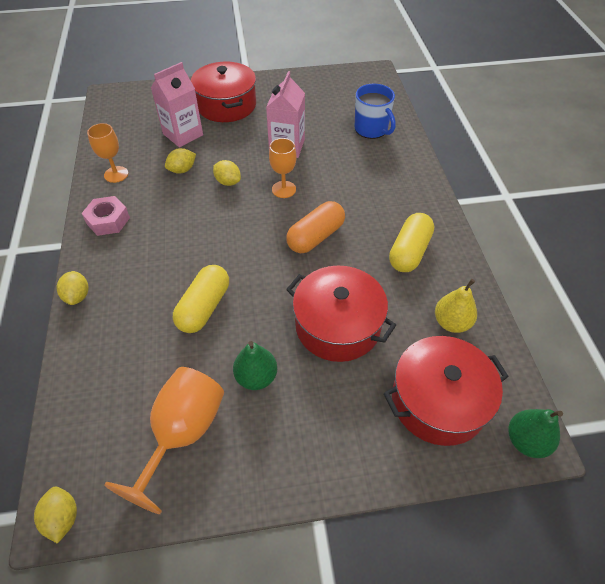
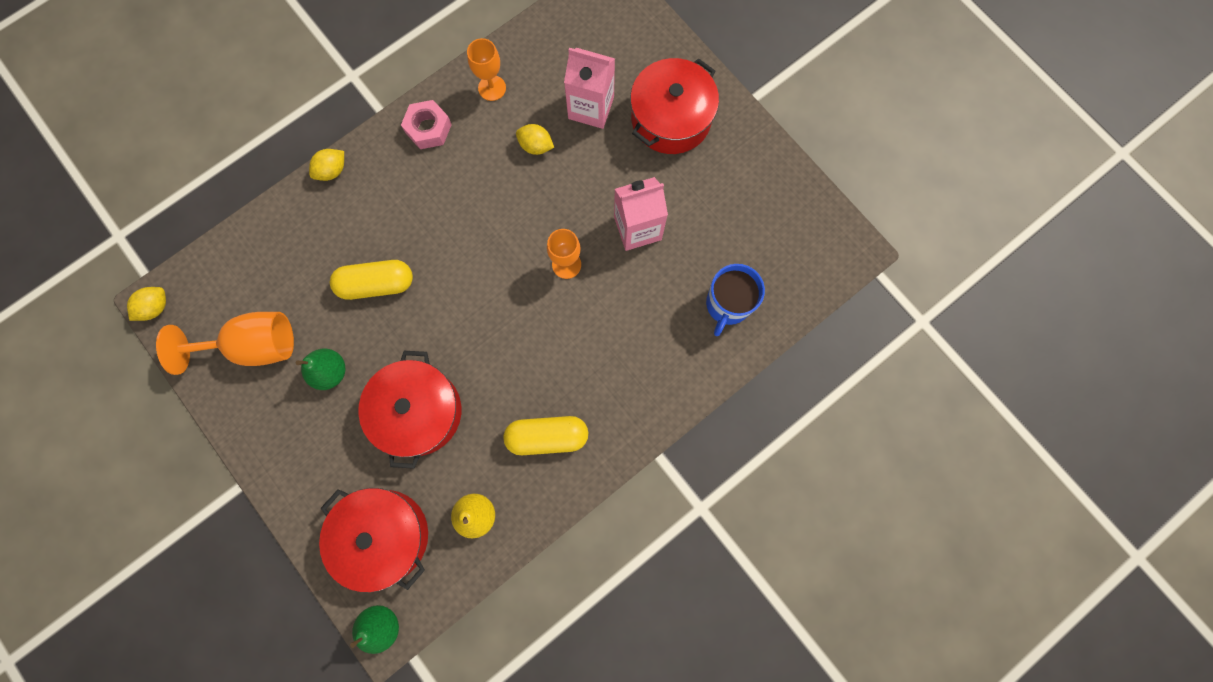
camera: 60 degrees right, 25 degrees up
yellow lemon [213,160,241,186] -> none
orange capsule [286,201,345,253] -> none

